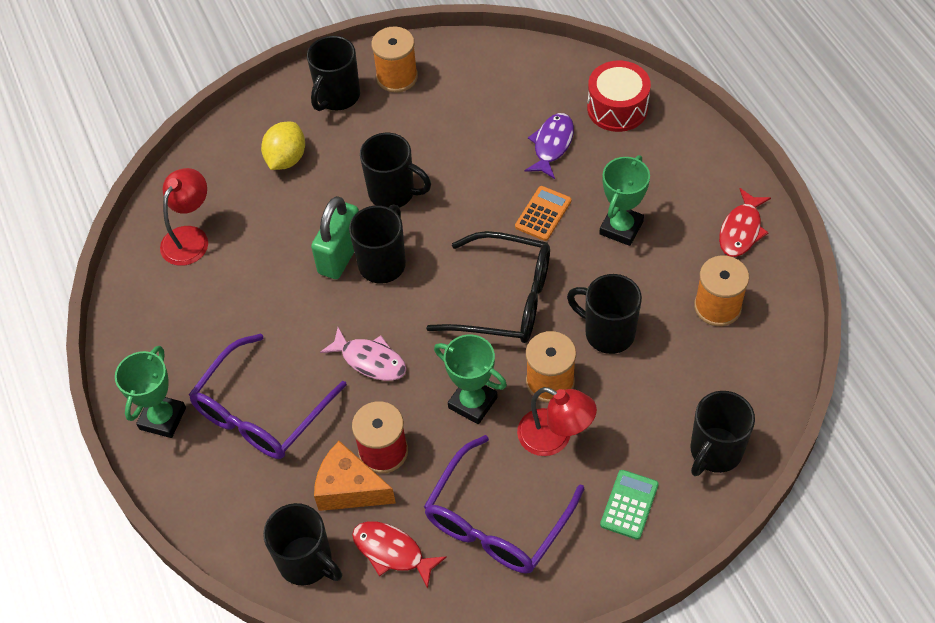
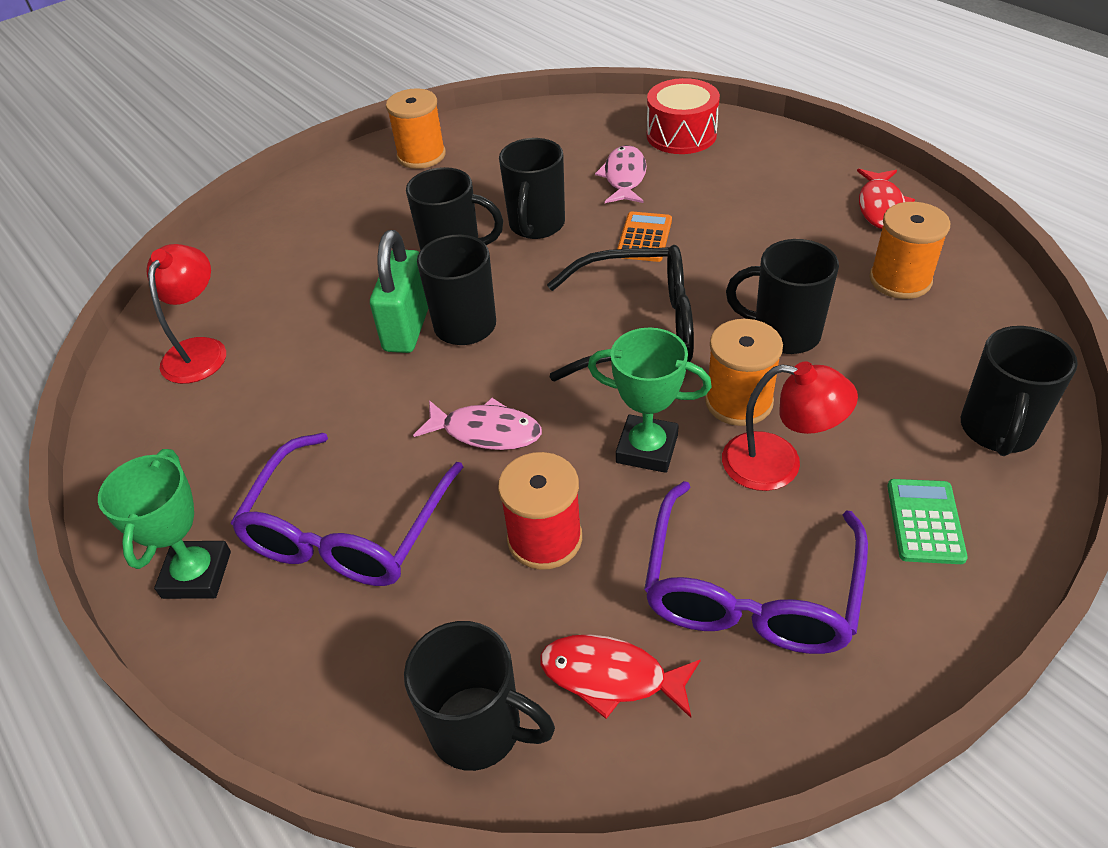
camera: 15 degrees left, 10 degrees down
yellow lemon [261,122,305,170] -> none
black mug [307,36,360,111] -> black mug moved to [499,138,565,239]
orange cheese [314,441,396,511] -> none
purple fish [525,113,574,179] -> pink fish [595,145,647,203]
green trophy [599,155,650,246] -> none

